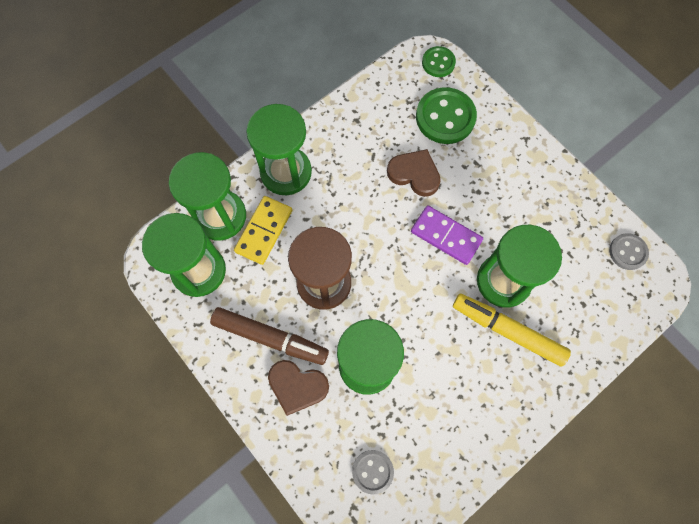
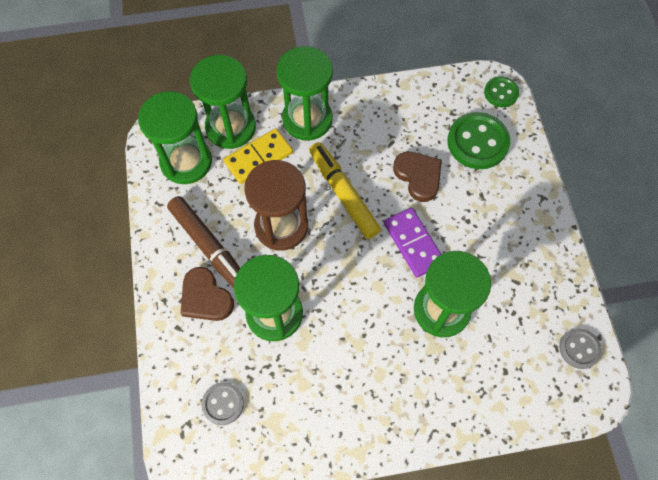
camera: 30 degrees right, 5 degrees down
yellow marker [453,294,571,367] -> yellow marker moved to [309,142,381,239]

